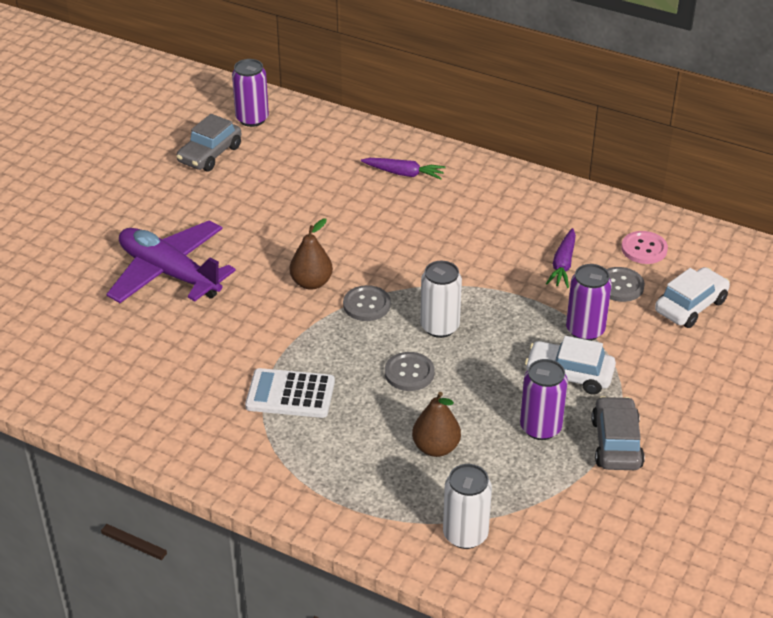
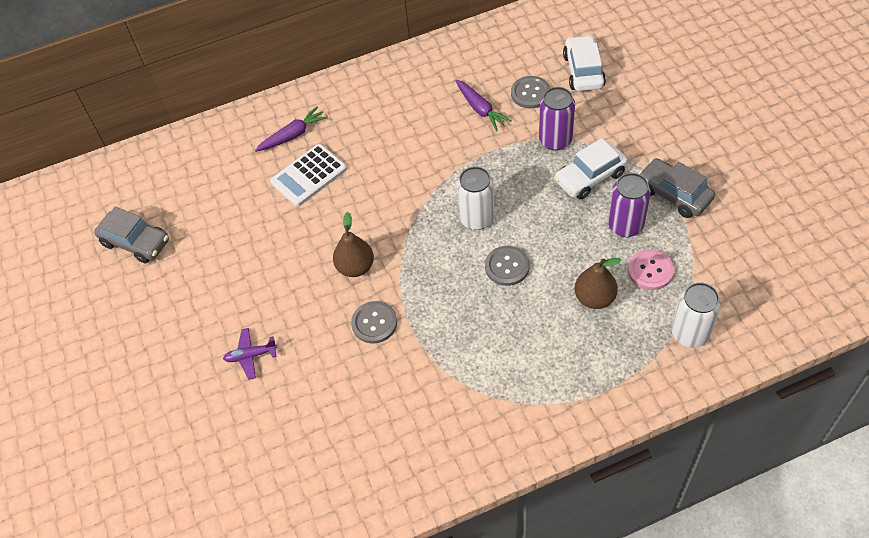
camera: 45 degrees left, 15 degrees up
purple plane [106,220,236,303] -> purple plane [223,328,278,380], size x0.40
grey car [176,114,241,171] -> grey car turned 45 degrees counterclockwise [94,207,169,263]
purple can [232,59,269,127] -> none
white calculator [245,368,335,418] -> white calculator moved to [270,144,347,207]
grey button [343,285,391,321] -> grey button moved to [351,301,397,344]
pink button [621,231,668,264] -> pink button moved to [628,249,674,290]

